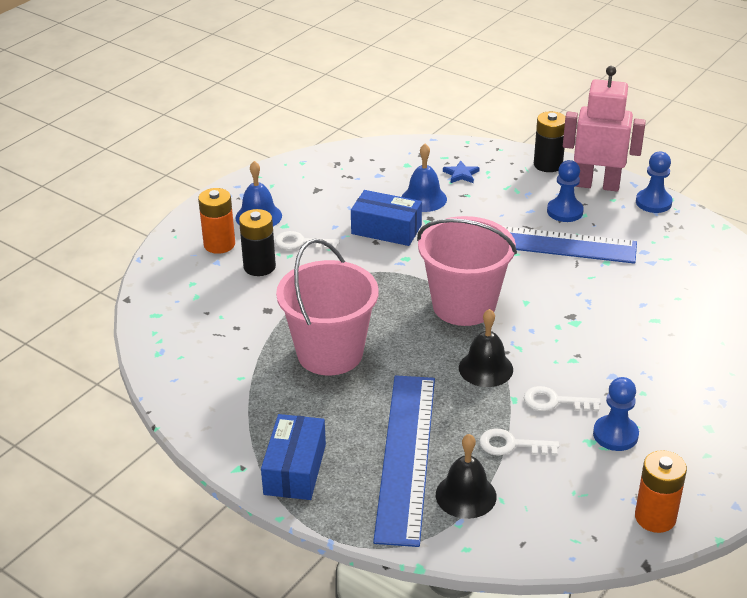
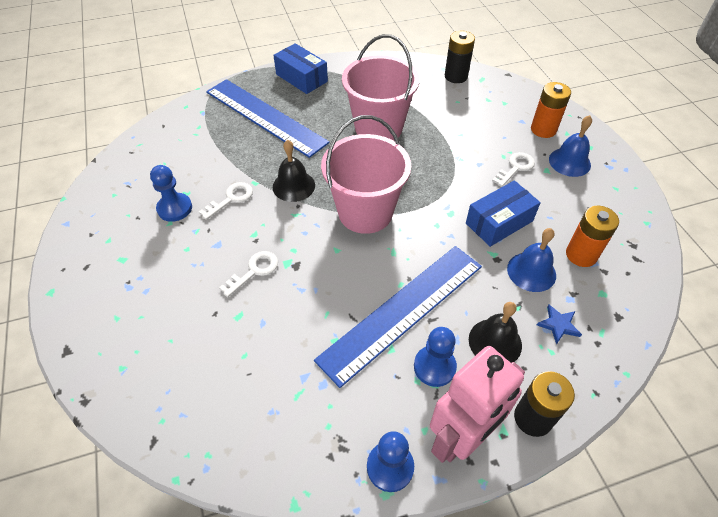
camera: 125 degrees right, 15 degrees up
black battery [239,209,276,276] -> black battery moved to [445,31,475,83]
black bell [436,434,497,519] -> black bell moved to [469,302,522,363]
white key [479,428,559,456] -> white key moved to [219,251,278,297]
orange battery [635,450,687,533] -> orange battery moved to [566,206,619,267]

